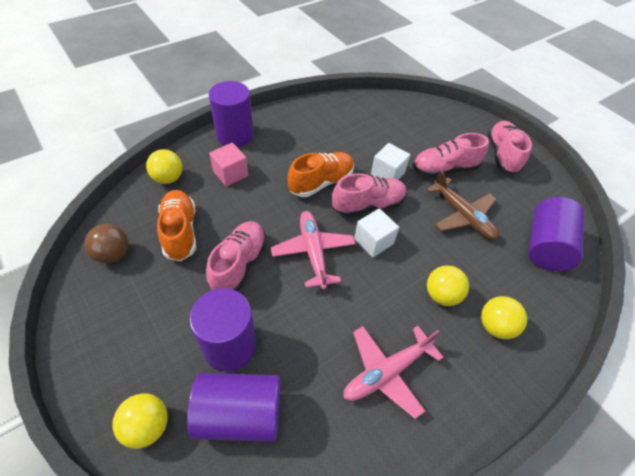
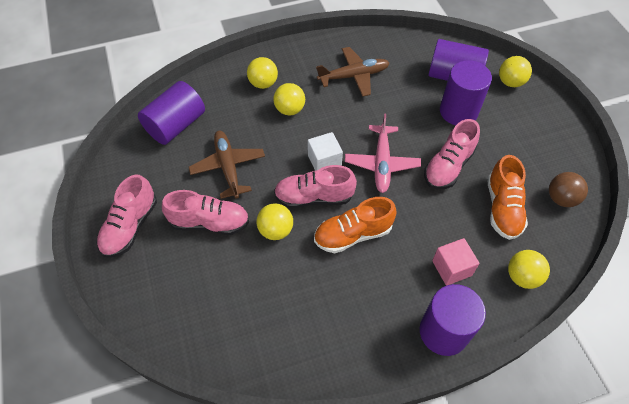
camera: 160 degrees left, 5 degrees up
pink plane [343,326,443,419] -> brown plane [316,47,389,97]
white cube [371,143,410,180] -> yellow ball [257,203,293,240]

